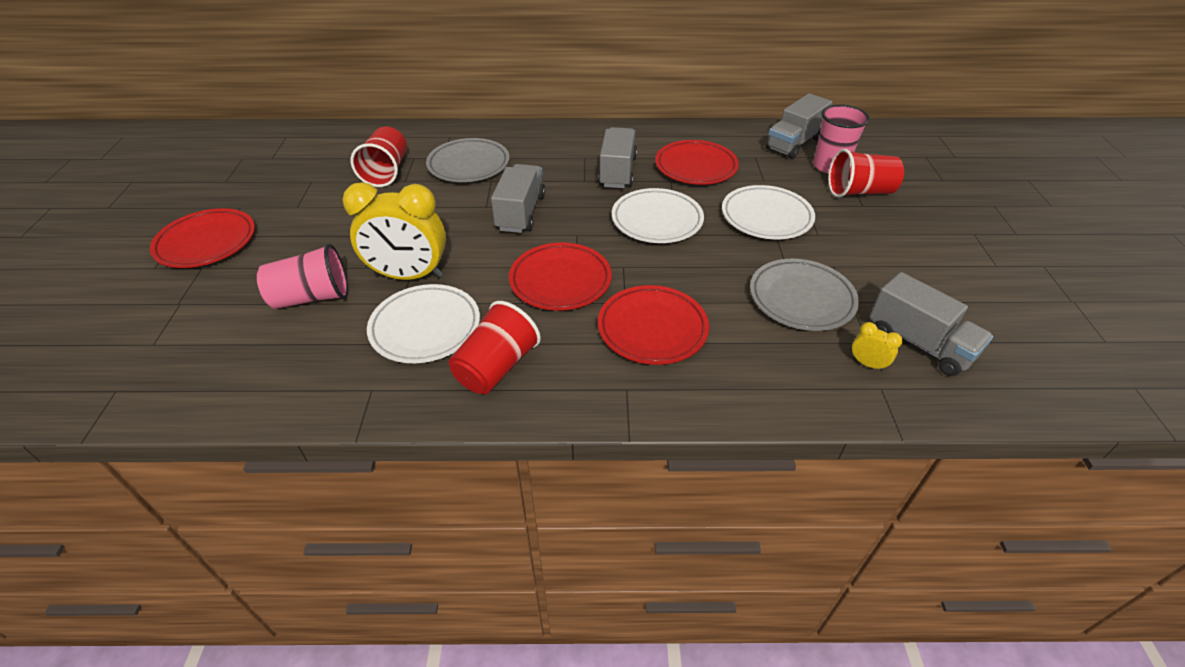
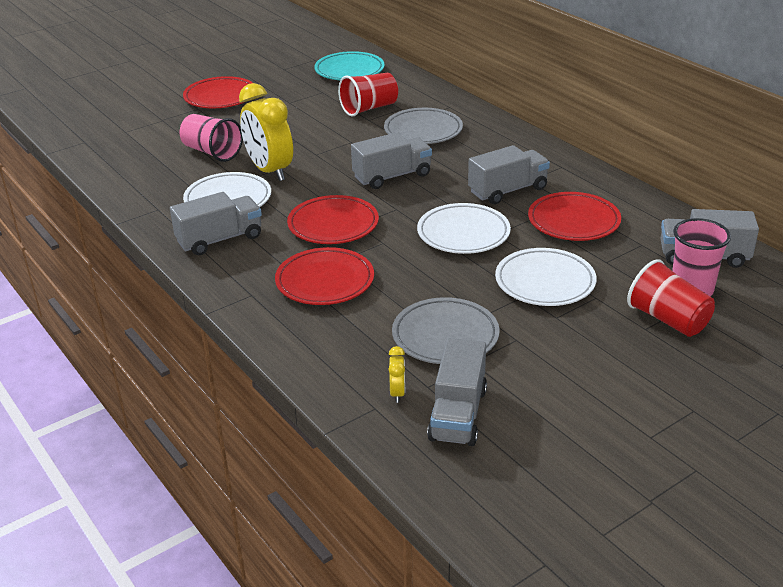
camera: 55 degrees right, 10 degrees down
red cup [449,301,541,394] -> grey truck [170,192,262,255]
none -> turquoise plate [314,51,385,80]

